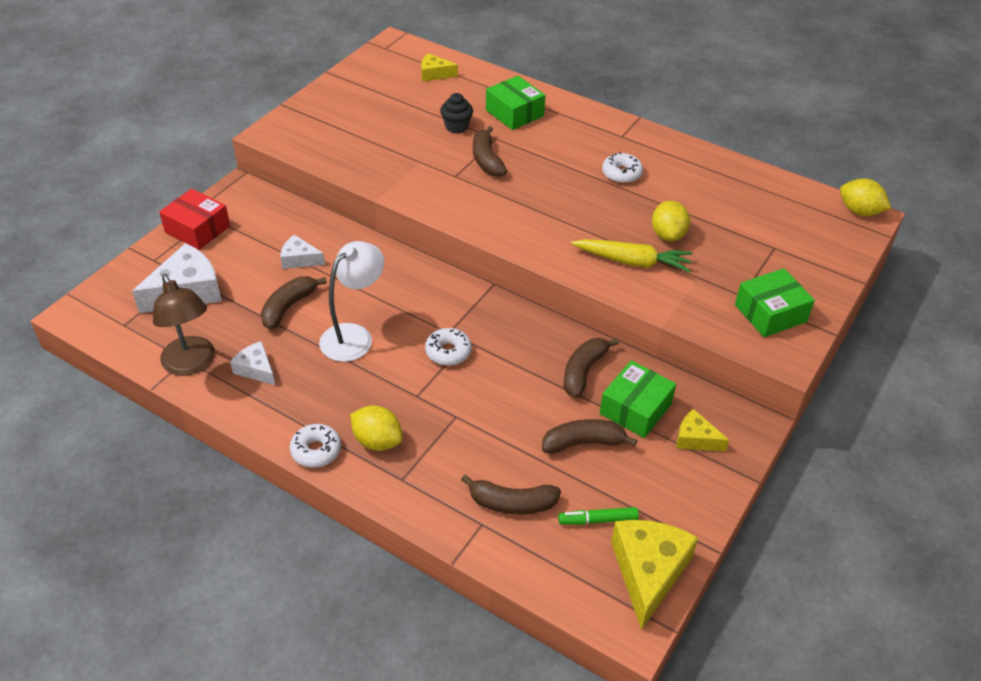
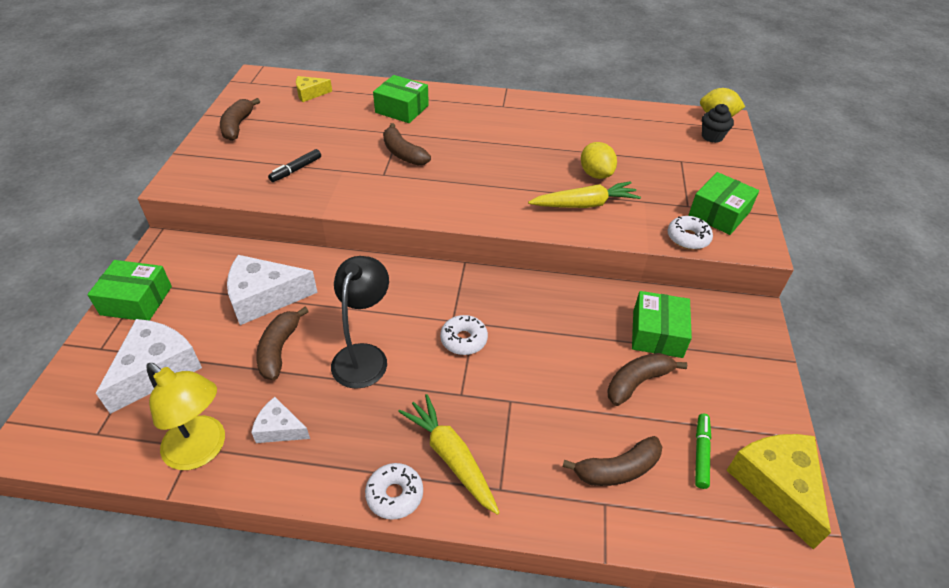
camera: 25 degrees left, 0 degrees up
brown lamp [153,274,215,376] -> yellow lamp [146,363,225,470]
red box [159,188,230,250] -> green box [87,260,172,321]
white cheese [280,235,325,269] -> white cheese [227,255,318,325], size x1.83
white lamp [319,241,384,362] -> black lamp [331,256,389,389]
yellow lemon [350,406,403,451] -> yellow carrot [398,394,500,515]
black cupcake [440,93,473,133] -> black cupcake moved to [702,104,734,143]
green marker [558,507,639,525] -> green marker turned 135 degrees clockwise [695,414,711,489]
brown banana [564,338,619,398] -> brown banana moved to [220,98,260,141]
white donut [602,152,643,183] -> white donut moved to [668,216,713,250]
yellow cheese [676,409,729,451] -> none
none -> black marker [268,149,321,182]

